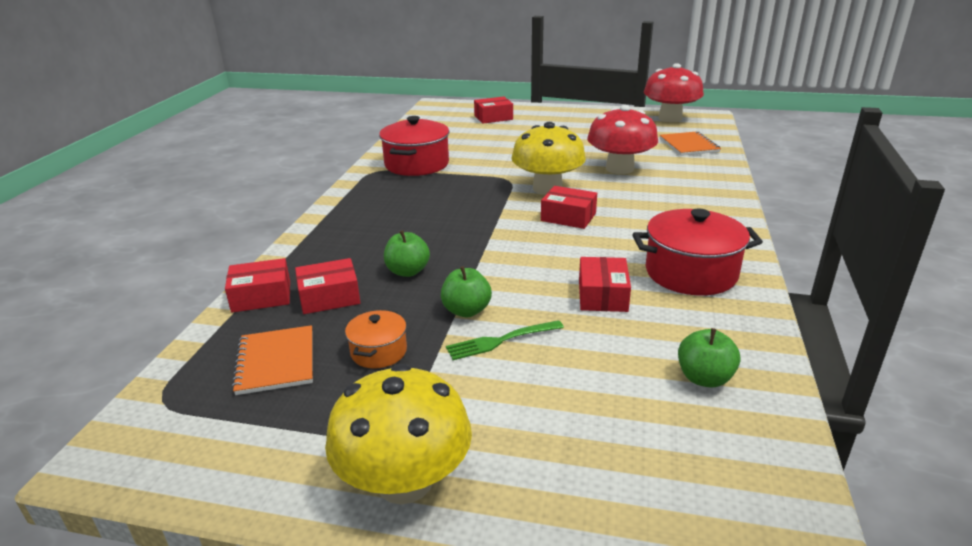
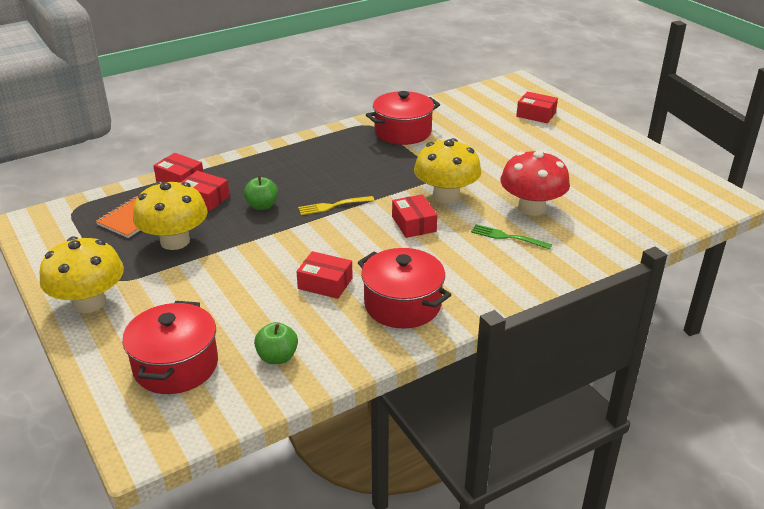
camera: 45 degrees right, 5 degrees up
orange pot [345,310,407,369] -> yellow mushroom [133,181,208,250]
green apple [441,266,492,317] -> none
green fork [446,320,564,360] -> green fork moved to [471,224,552,250]
red box [579,257,631,312] -> red box turned 60 degrees clockwise [296,251,353,299]
red mushroom [644,63,704,122] -> none
orange notebook [660,131,721,156] -> none
none -> red pot [122,301,218,394]
none -> yellow fork [298,196,375,215]

